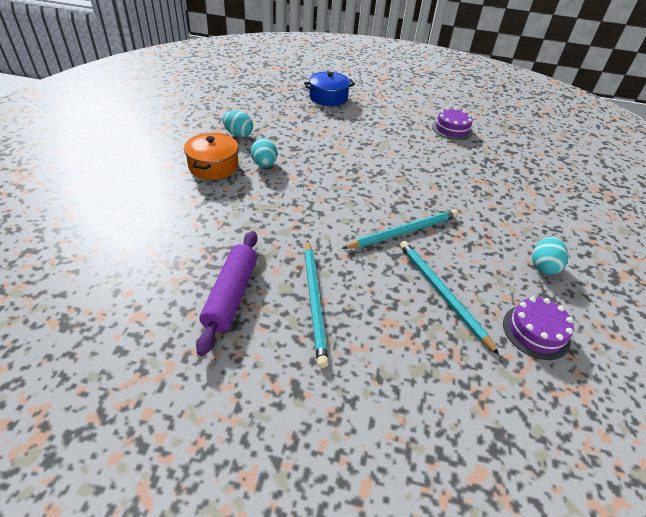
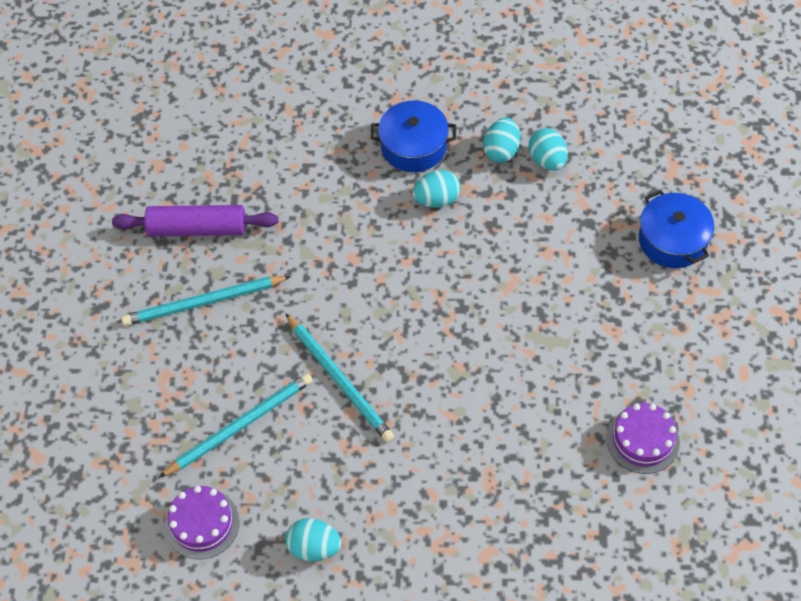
camera: 85 degrees right, 15 degrees up
orange pot [184,133,238,180] -> blue pot [371,100,456,172]
none -> turquoise egg [529,128,568,170]

